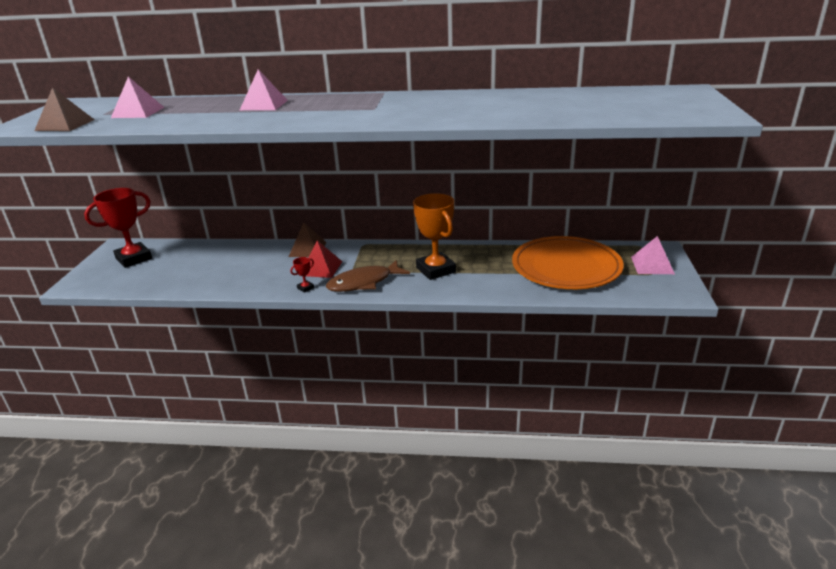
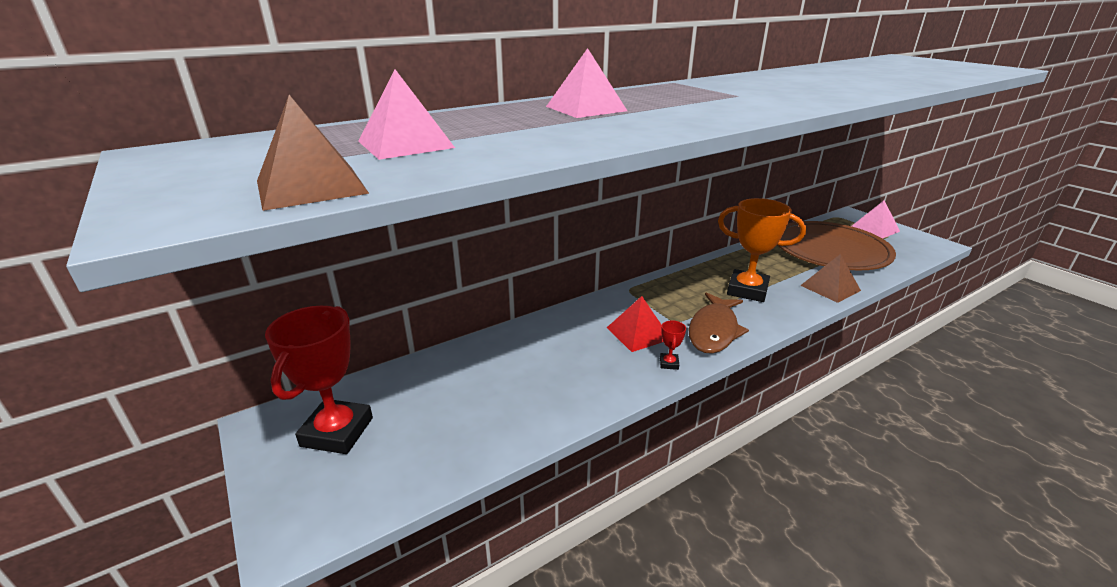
camera: 40 degrees left, 0 degrees up
brown pyramid [289,223,326,257] -> brown pyramid moved to [800,254,861,303]
orange plate [512,236,624,289] -> brown plate [778,221,896,270]

